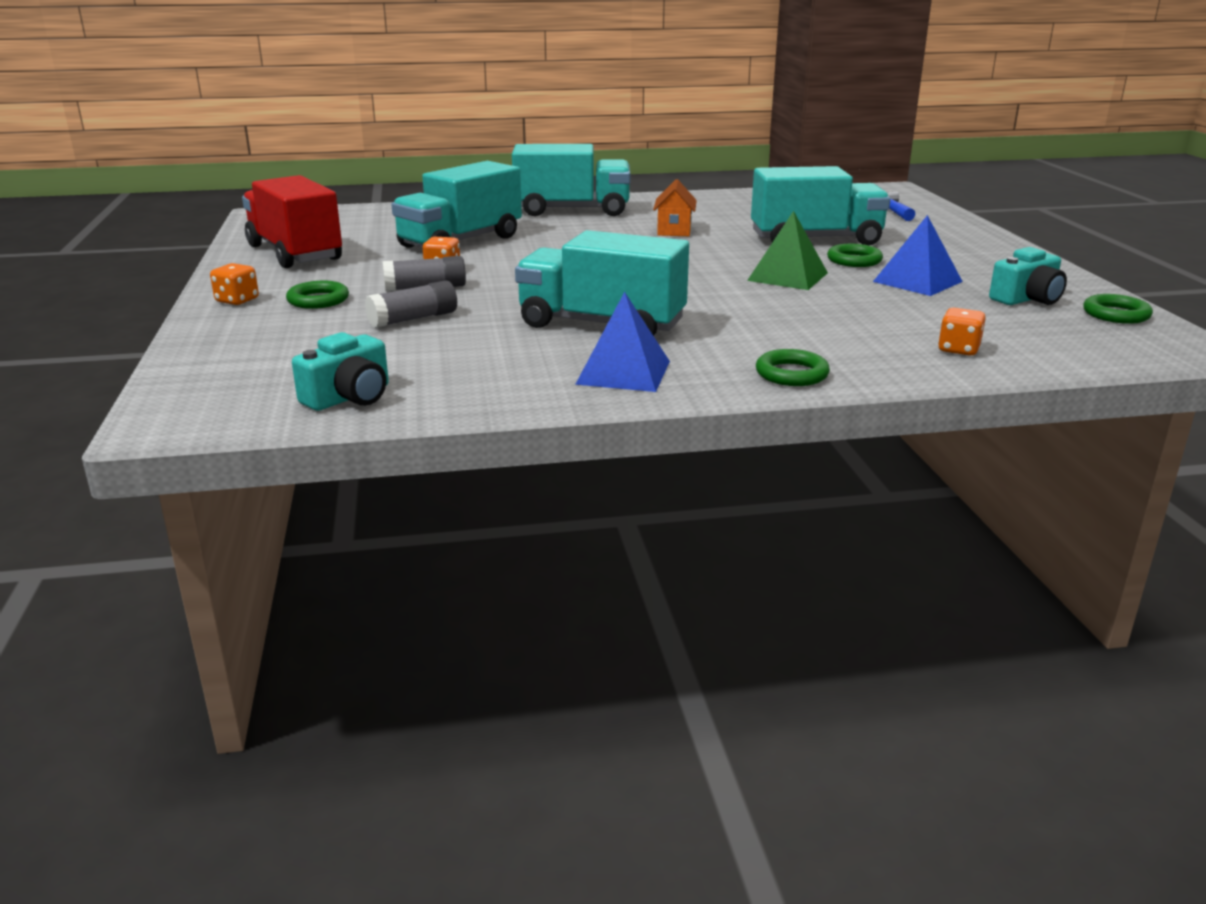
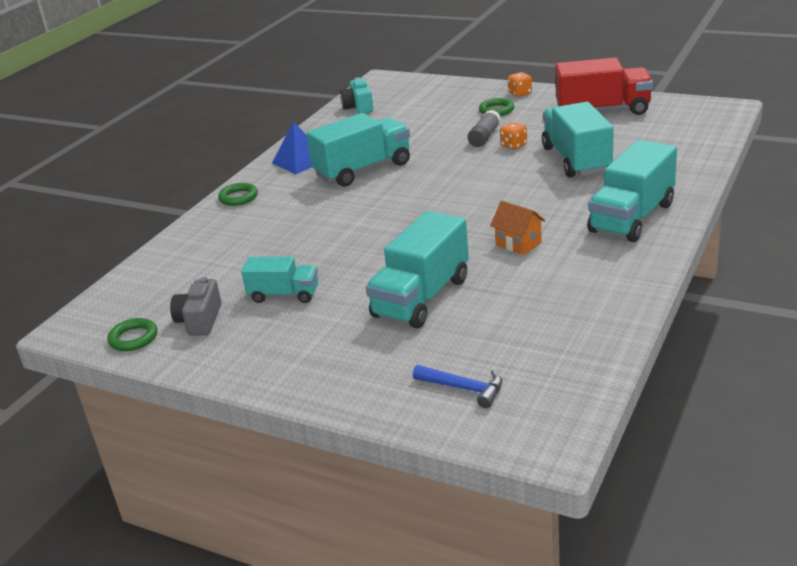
camera: 130 degrees right, 5 degrees up
grey glue stick [365,281,457,328] -> none
green pyramid [747,211,828,290] -> none
green ring [827,244,883,267] -> none
blue pyramid [873,215,963,296] -> turquoise truck [241,257,318,303]
orange dice [938,308,986,355] -> none
turquoise camera [989,247,1067,305] -> grey camera [170,277,222,336]

